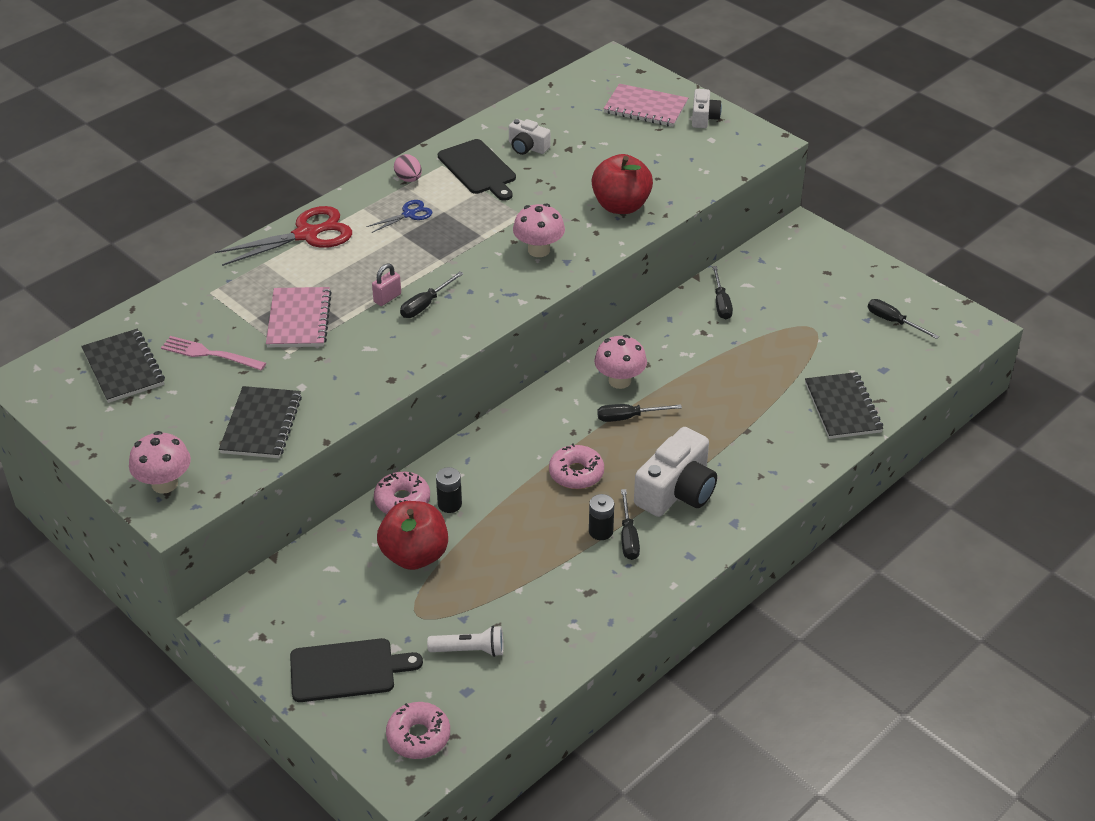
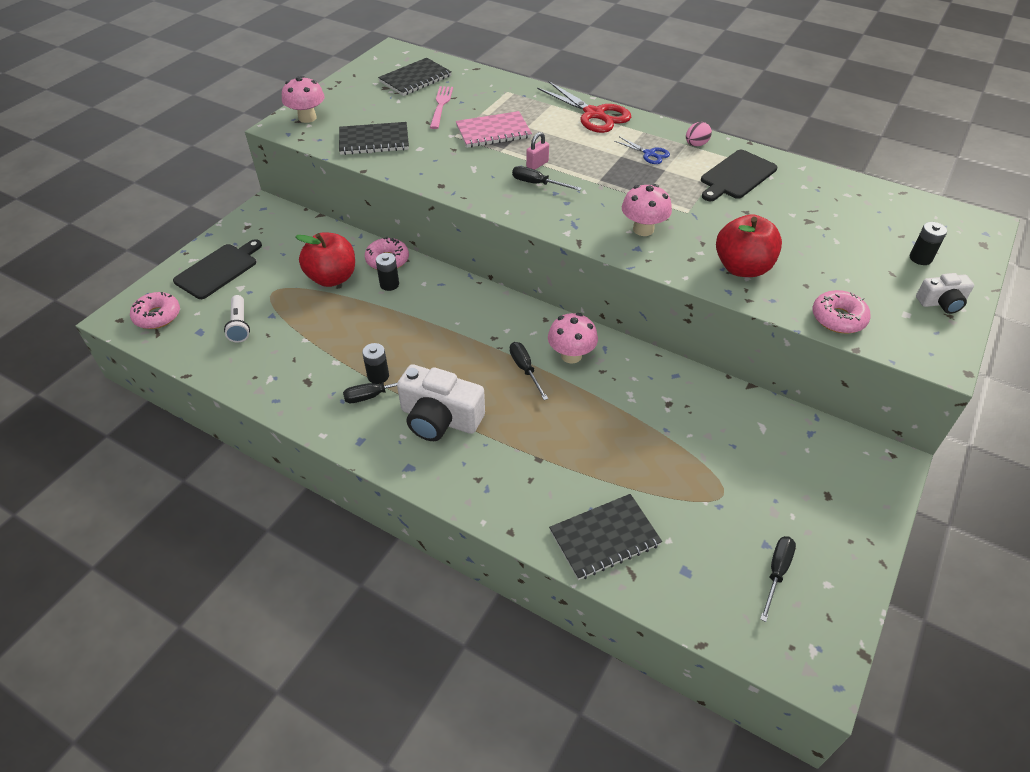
camera: 75 degrees right, 5 degrees up
black cutting board [290,638,423,702] -> black cutting board turned 120 degrees counterclockwise [173,239,262,299]
pink padlock [372,263,401,306] -> pink padlock turned 75 degrees counterclockwise [526,132,549,170]
white camera [509,119,550,155] -> none
pink donut [549,443,604,489] -> pink donut moved to [812,290,871,333]
pink notebook [604,84,688,127] -> black battery [910,222,947,265]
black screwdriver [712,266,733,319] -> none

